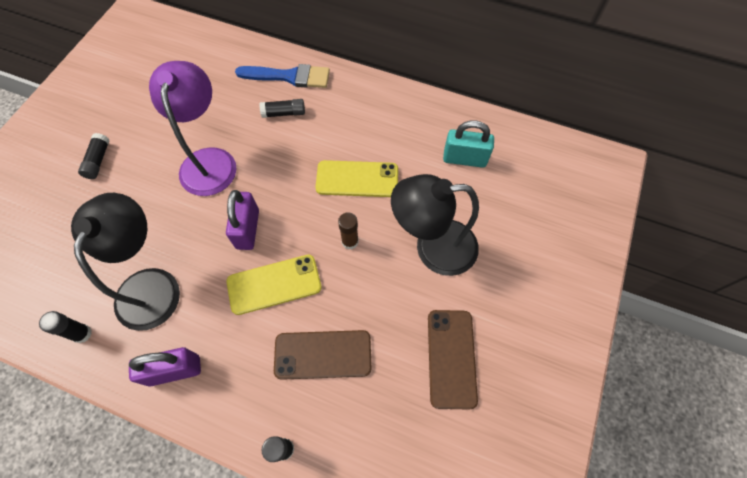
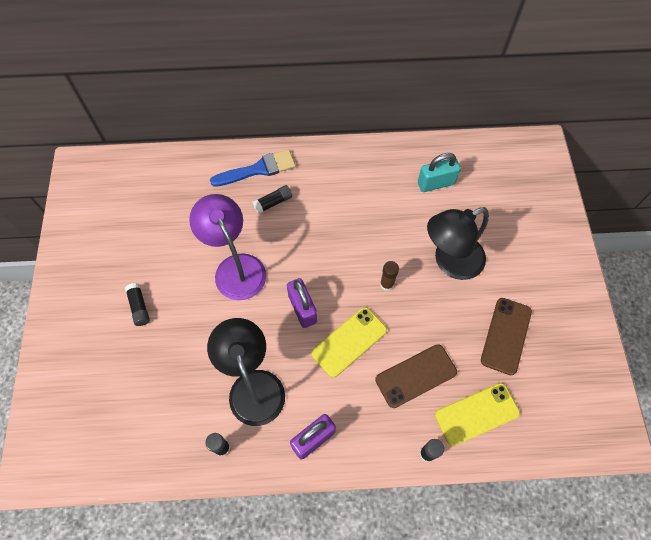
camera: 25 degrees left, 0 degrees up
yellow phone [315,160,398,197] -> yellow phone moved to [435,383,520,446]
brown phone [428,310,478,410] -> brown phone turned 45 degrees clockwise [481,298,532,375]

